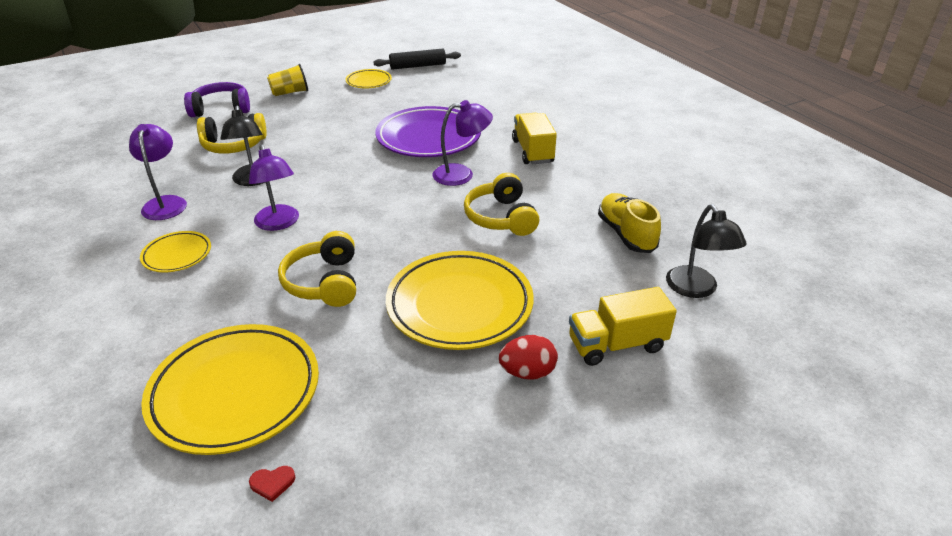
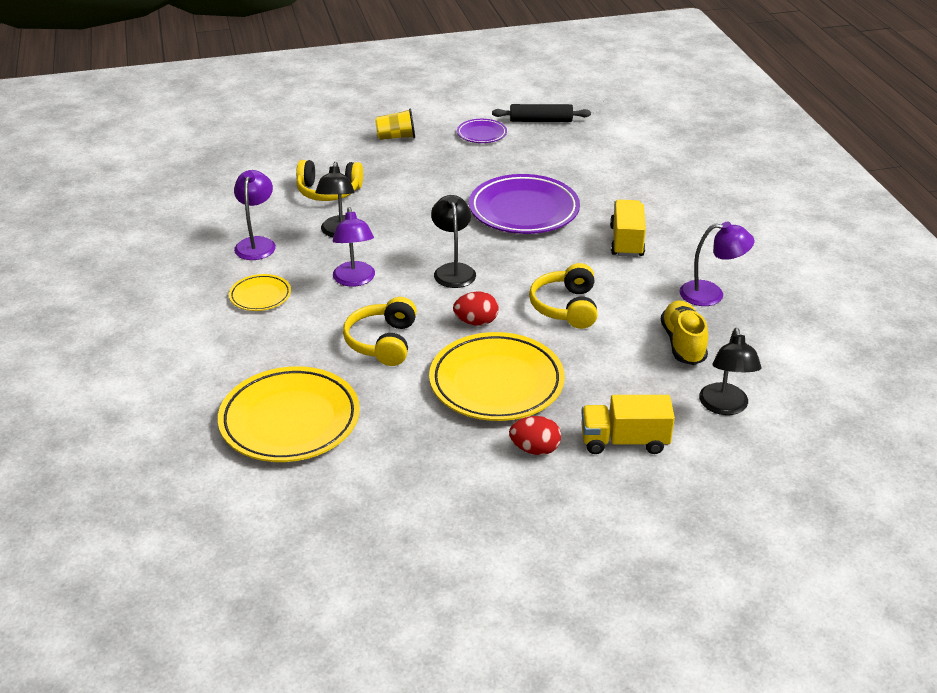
camera: 15 degrees right, 0 degrees up
purple headphones [184,82,250,117] -> none
red heart [249,466,295,502] -> none
yellow plate [346,69,392,88] -> purple plate [457,119,507,143]
purple lamp [433,100,493,186] -> purple lamp moved to [680,222,754,306]
none -> black lamp [431,195,476,288]
none -> red egg [453,291,499,326]

